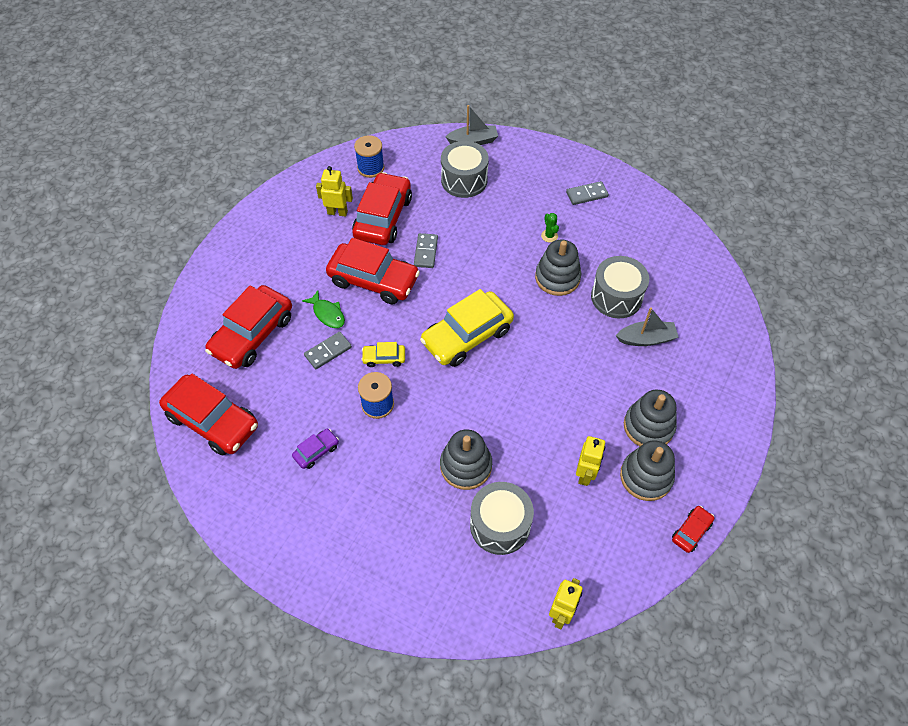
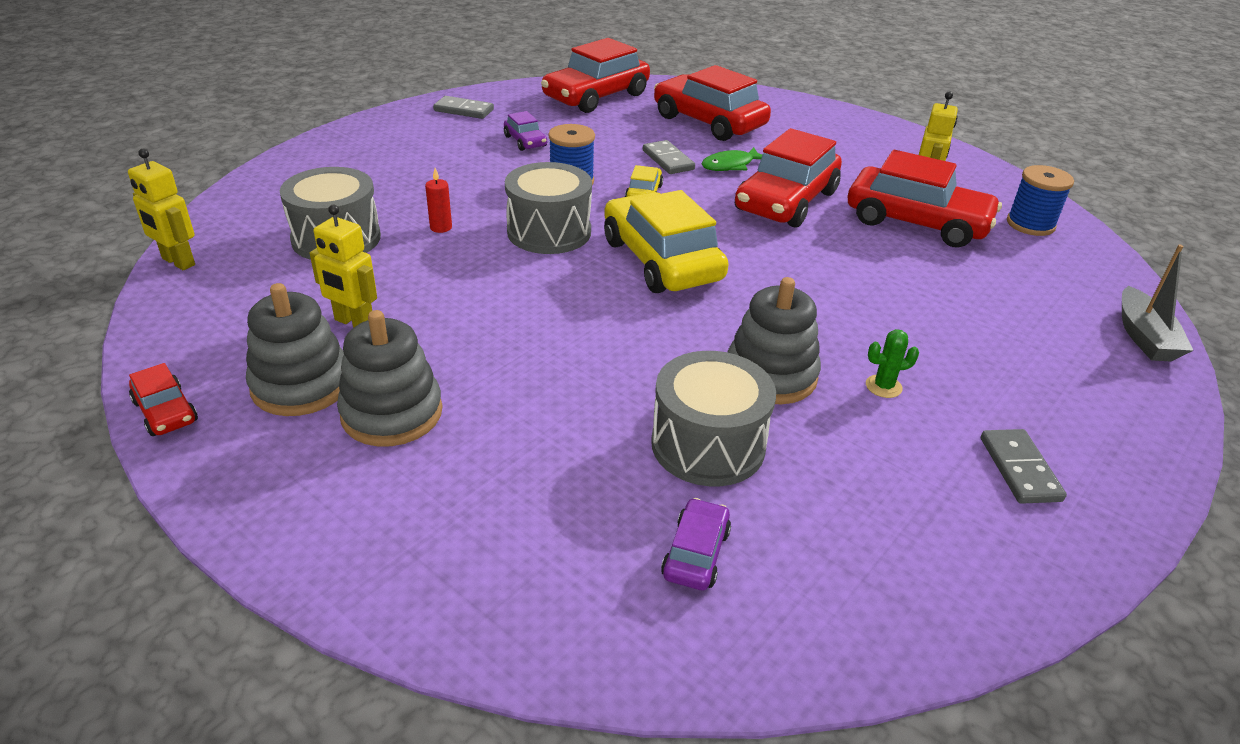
camera: 100 degrees right, 20 degrees down
grey domino [414,233,438,268] -> grey domino moved to [433,96,494,119]
grey stacking toy [440,430,492,490] -> red candle [425,168,452,233]
grey drum [441,141,489,198] -> grey drum moved to [505,162,592,254]
grey boat [616,307,679,346] -> none
none -> purple car [661,498,731,591]

